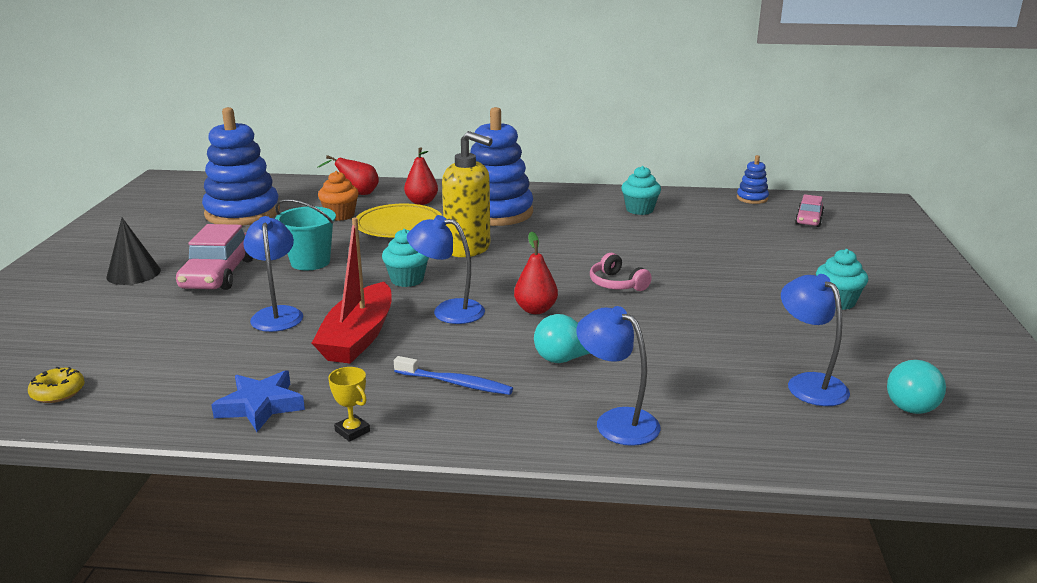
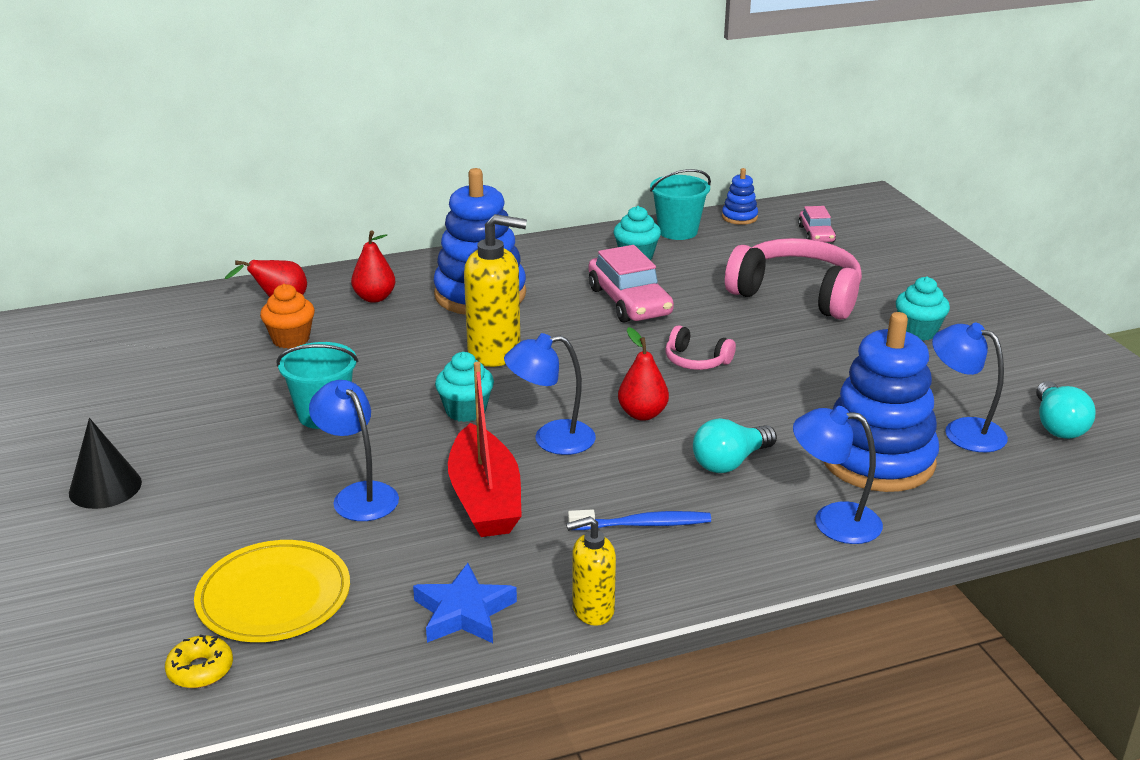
camera: 25 degrees left, 5 degrees up
pink car [176,224,253,290] -> pink car moved to [588,245,674,322]
blue stacking toy [202,107,280,226] -> blue stacking toy moved to [823,312,939,492]
yellow trophy [328,367,370,442] -> yellow soap dispenser [566,516,616,626]
yellow plate [356,204,442,237] -> yellow plate moved to [194,540,350,642]
none -> turquoise bucket [650,169,711,240]
none -> pink headphones [725,238,862,320]

